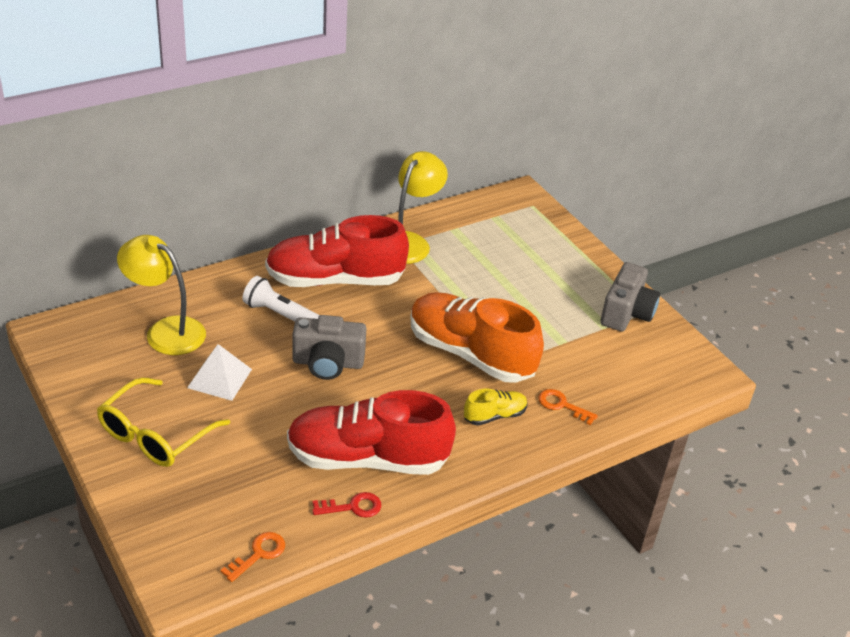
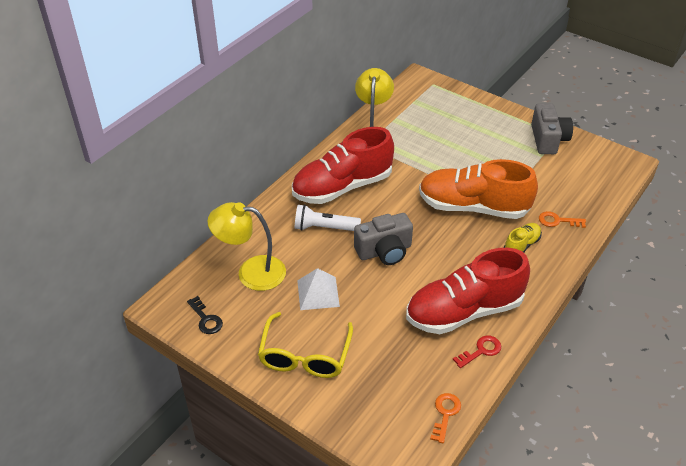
camera: 20 degrees left, 5 degrees up
none -> black key [187,296,223,334]

